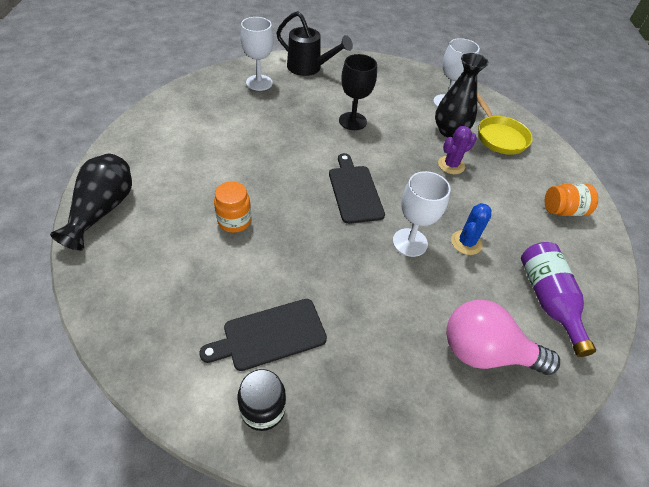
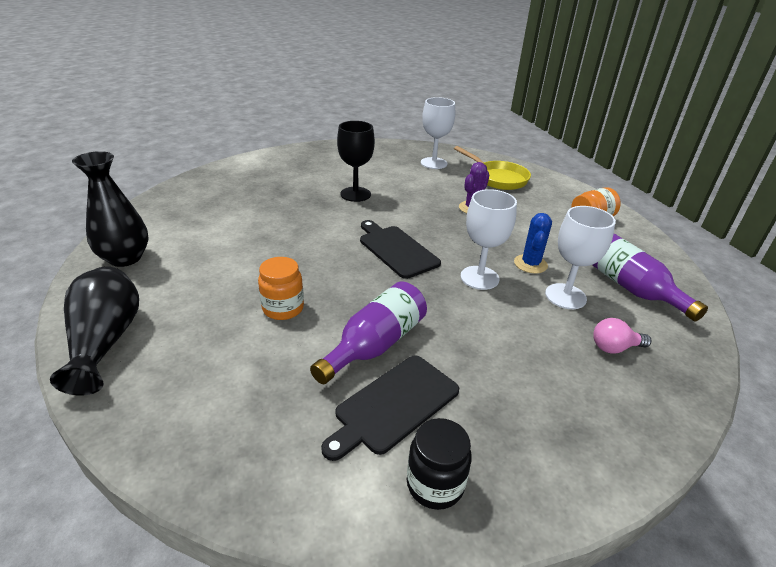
camera: 20 degrees left, 15 degrees down
white goblet [240,17,274,91] -> white goblet moved to [545,206,616,309]
black watering can [276,11,353,76] -> none
black vase [435,53,489,138] -> black vase moved to [72,151,149,267]
pink light bulb [446,300,560,375] -> pink light bulb [593,318,651,354], size x0.50
none -> purple bottle [310,282,427,384]

